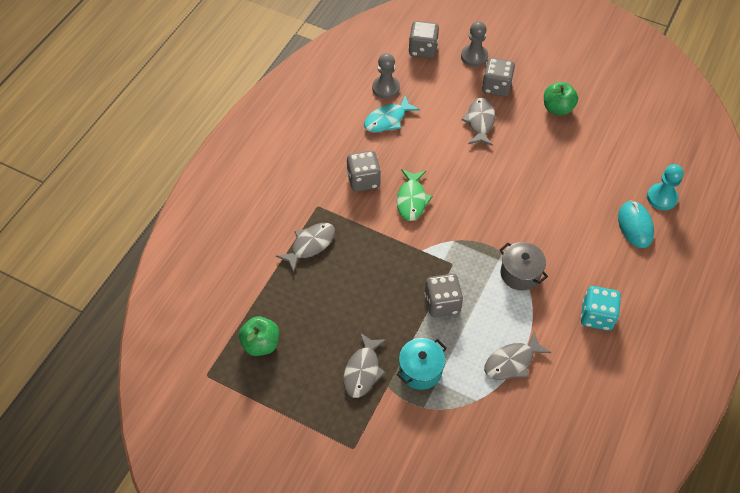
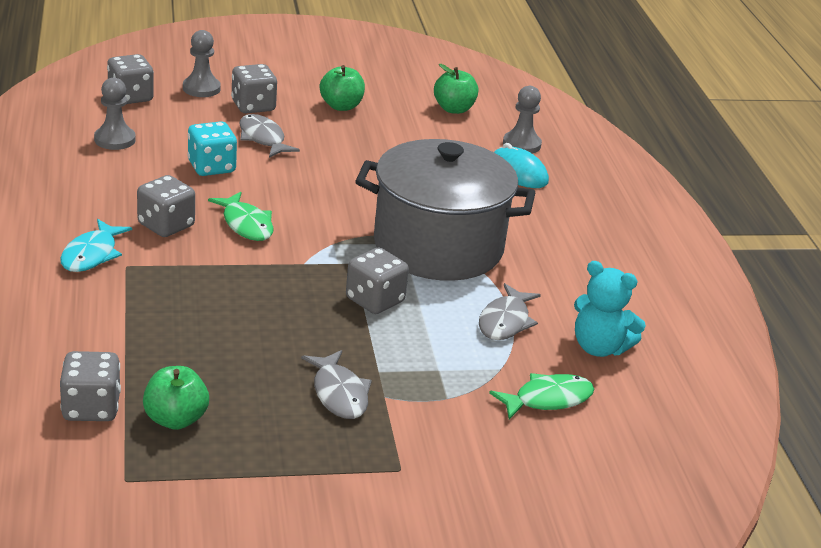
camera: 40 degrees left, 25 degrees down
grey fish [276,223,335,273] -> none
turquoise fish [364,96,420,132] -> turquoise fish moved to [60,219,132,272]
turquoise pot [397,338,447,390] -> none
grey pot [500,242,548,291] -> grey pot [355,139,535,281], size x2.34
turquoise dice [581,286,621,331] -> turquoise dice moved to [187,121,237,176]
turquoise pawn [647,164,684,210] -> grey pawn [503,86,542,154]
none -> grey dice [60,351,121,421]
none -> green apple [434,64,478,114]
none -> green fish [489,373,594,419]
none -> turquoise teddy bear [574,261,646,357]

